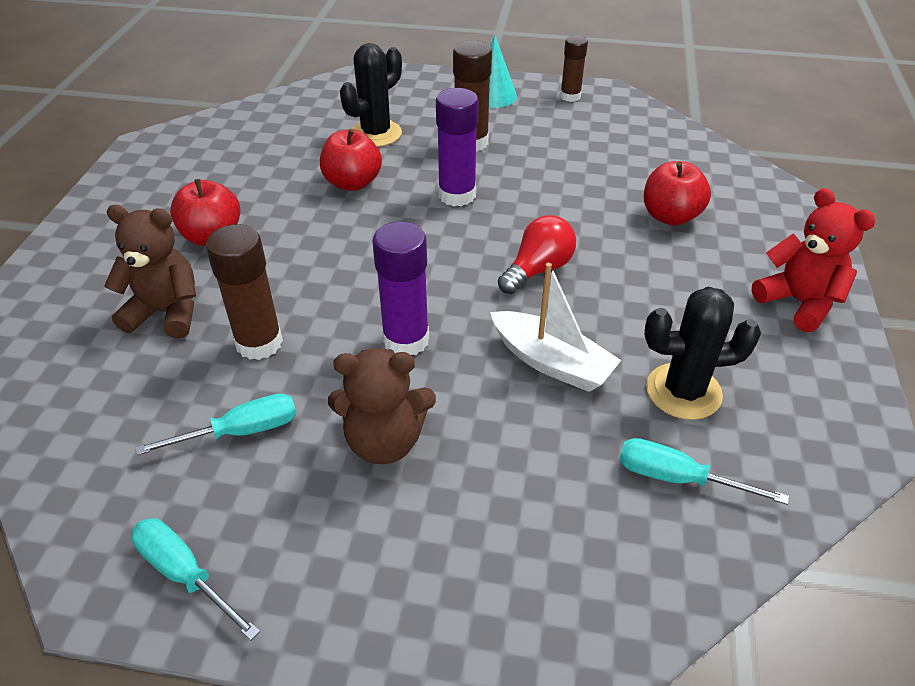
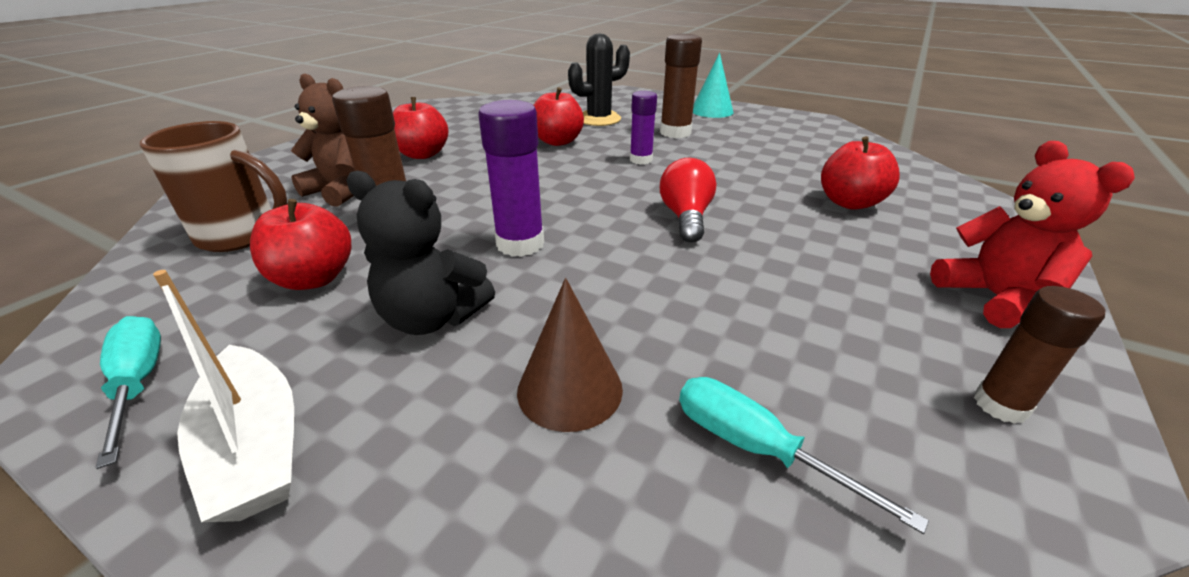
camera: 20 degrees right, 10 degrees down
turquoise screwdriver [135,393,296,455] -> red apple [250,199,351,290]
brown teddy bear [328,348,436,464] -> black teddy bear [346,171,495,335]
purple glue stick [436,88,479,206] -> purple glue stick [630,91,657,164], size x0.65
white boat [490,263,621,392] -> white boat moved to [153,270,294,522]
red light bulb [498,215,576,294] -> red light bulb turned 60 degrees counterclockwise [660,158,716,243]
brown glue stick [560,35,588,102] -> brown glue stick moved to [974,286,1105,424]
black cactus [644,287,761,420] -> none
none -> brown mug [140,121,288,252]
none -> brown cone [517,278,623,432]

